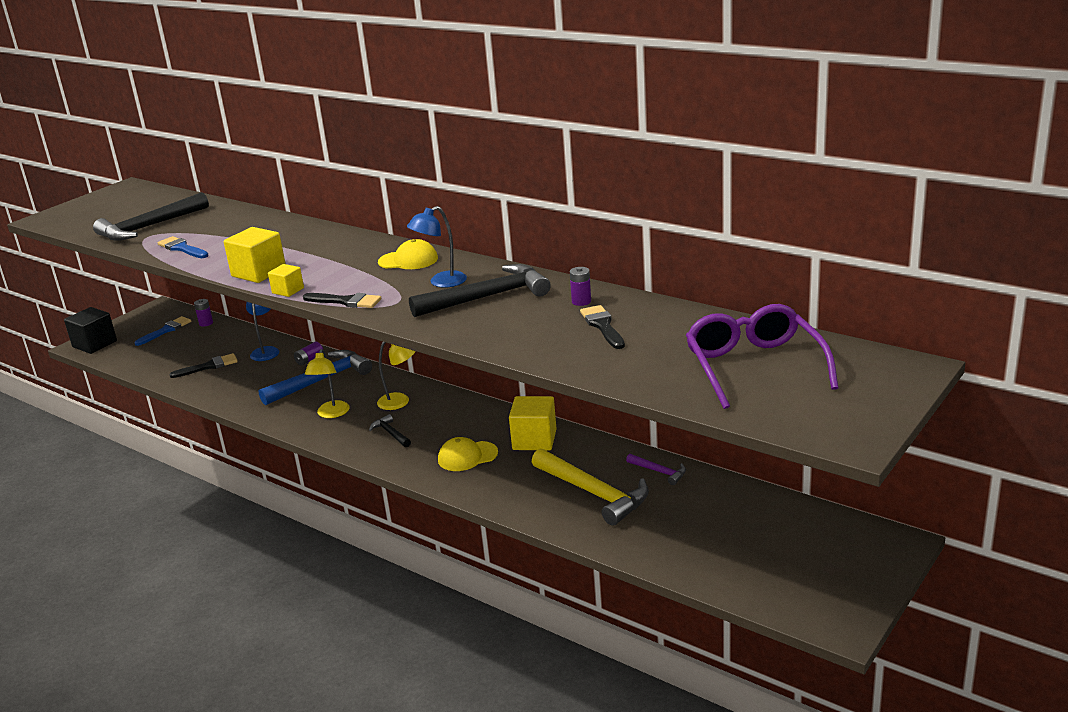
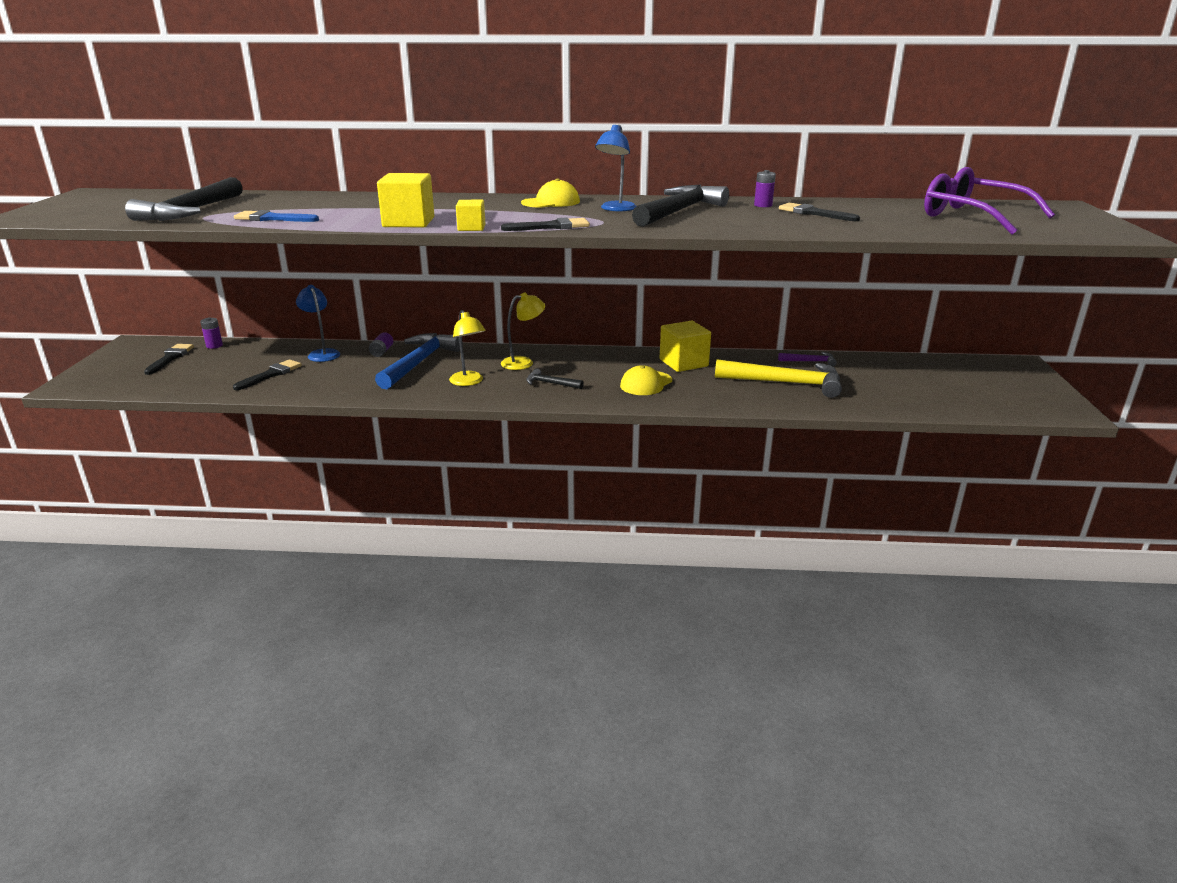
camera: 35 degrees left, 0 degrees up
black cube [64,307,117,354] -> none
blue brush [135,316,191,346] -> black brush [144,344,194,375]

